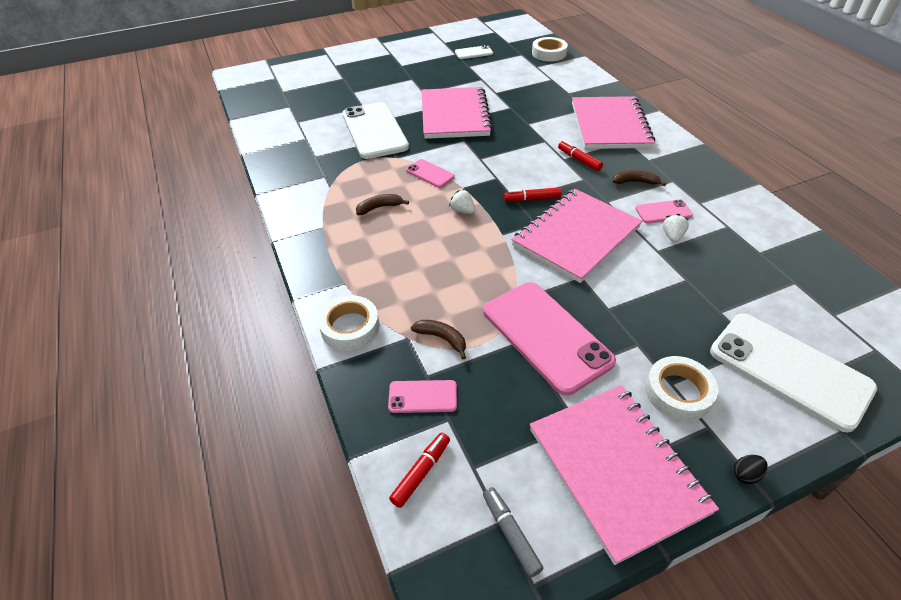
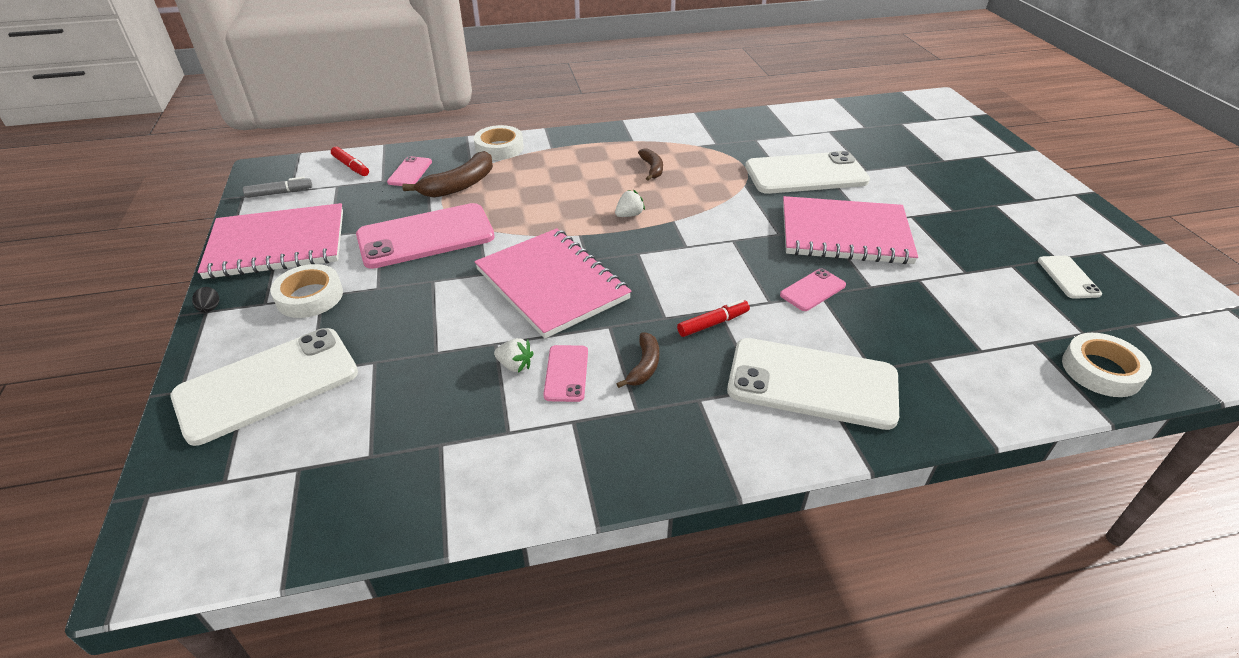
camera: 100 degrees right, 5 degrees down
pink phone [406,159,455,188] -> pink phone moved to [780,269,846,311]
brown banana [411,320,466,360] -> brown banana [402,151,493,198], size x1.71
red marker [504,187,561,201] -> none
pink notebook [572,96,655,149] -> white phone [727,338,899,430]

